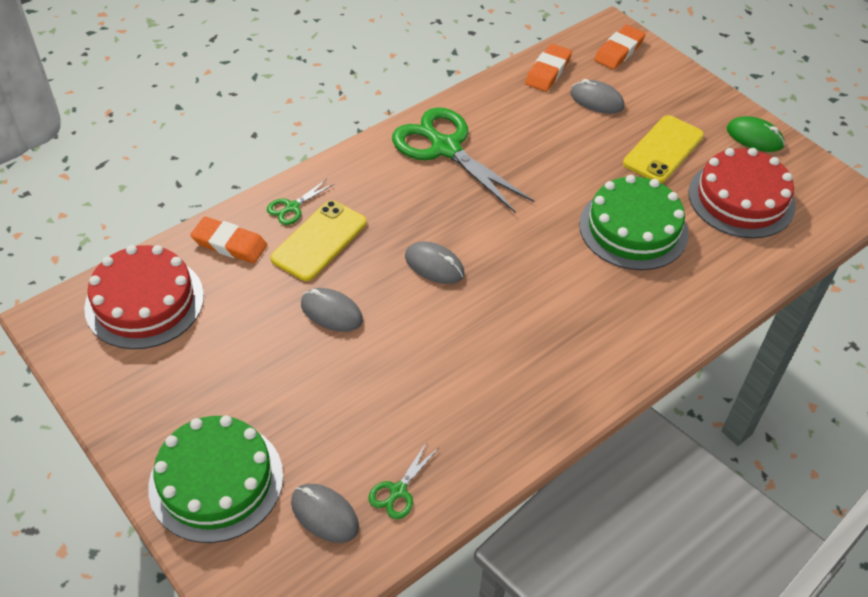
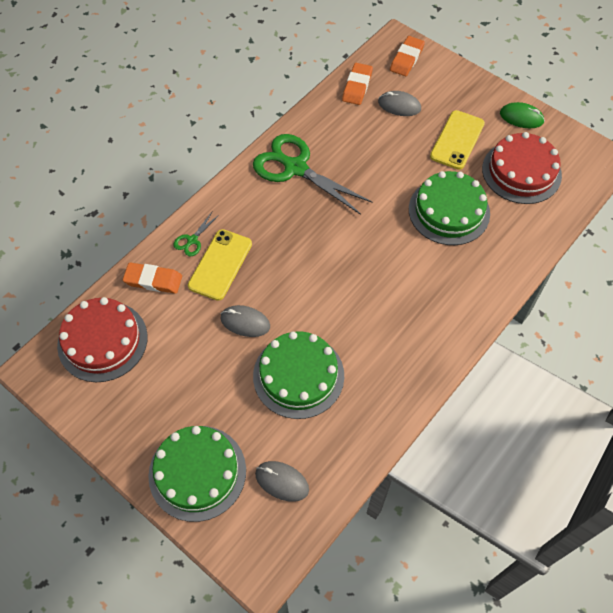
camera: 10 degrees left, 10 degrees up
green scissors [368,442,438,519] -> none
grey mouse [405,241,465,284] -> none
none -> green cake [253,331,344,419]

